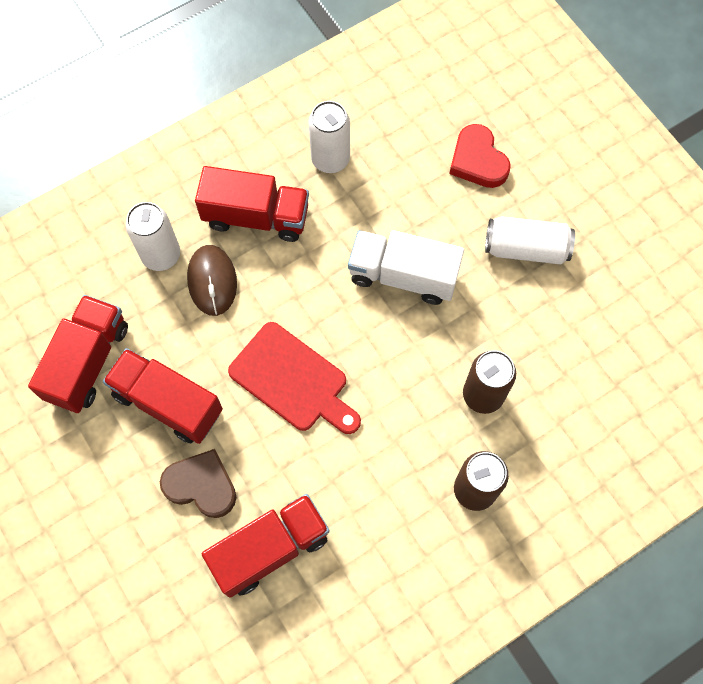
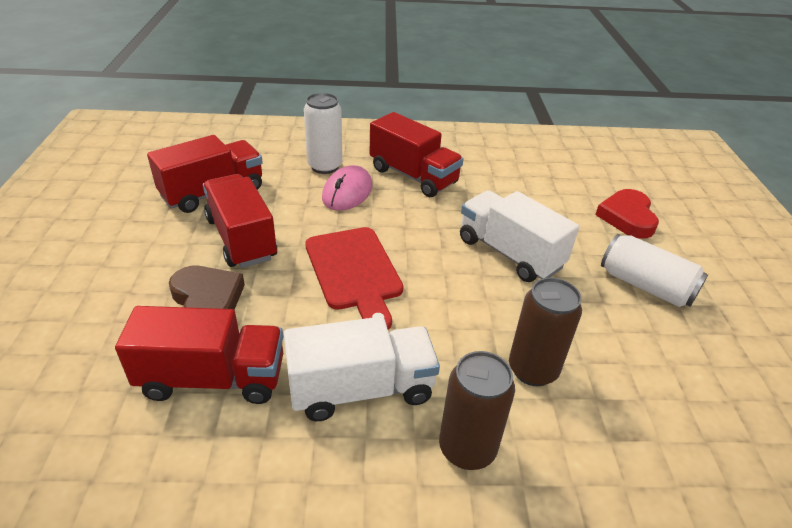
camera: 30 degrees right, 30 degrees down
brown mouse [187,245,237,316] -> pink mouse [322,165,372,211]
white can [308,101,350,173] -> none
none -> white truck [284,317,440,421]

